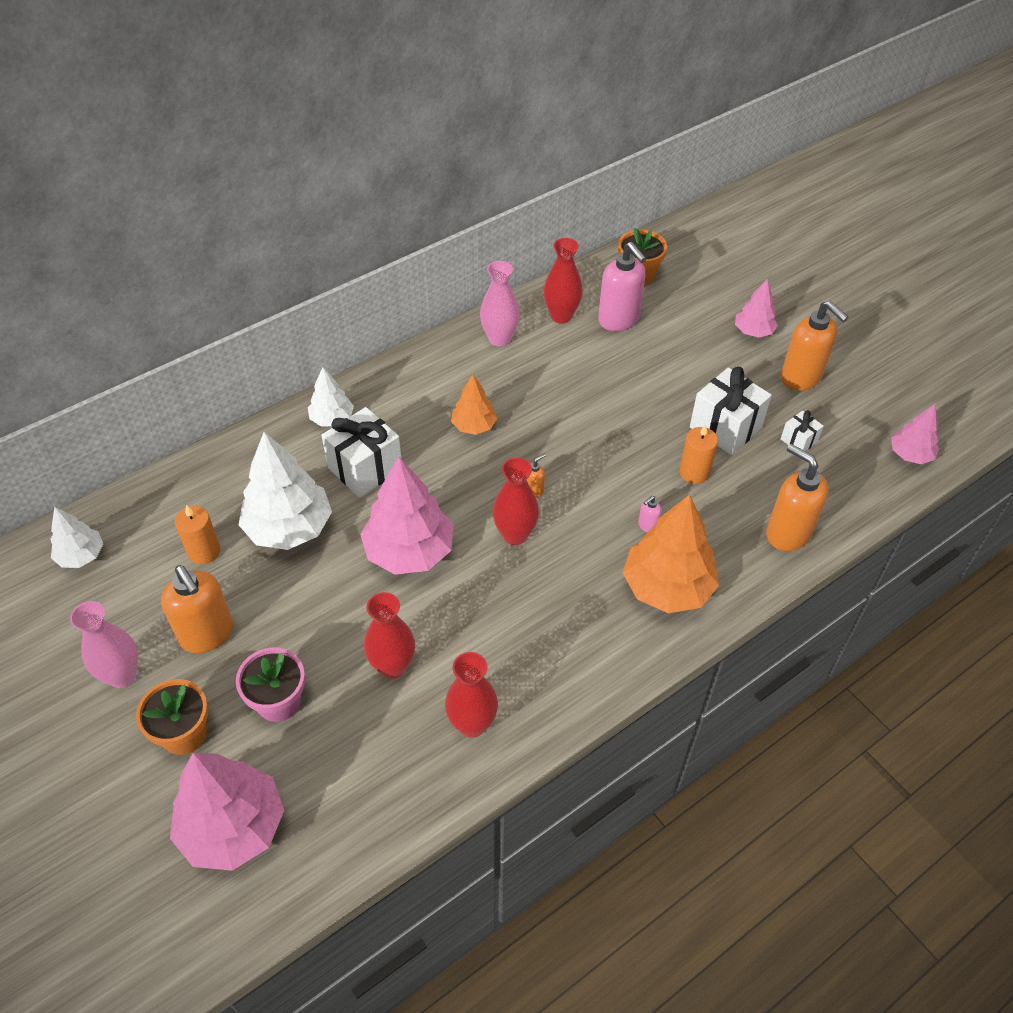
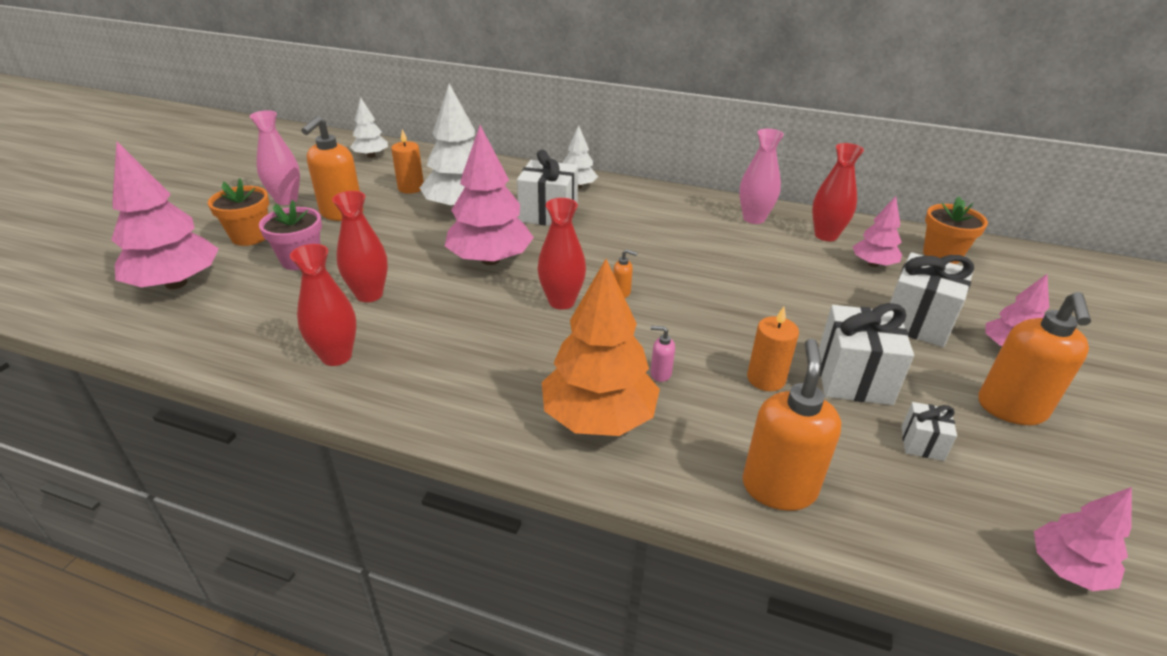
camera: 55 degrees right, 15 degrees down
orange tree [451,375,497,435] -> none
pink soap dispenser [598,242,646,331] -> pink tree [852,196,902,267]
none -> white gift [890,252,974,347]

